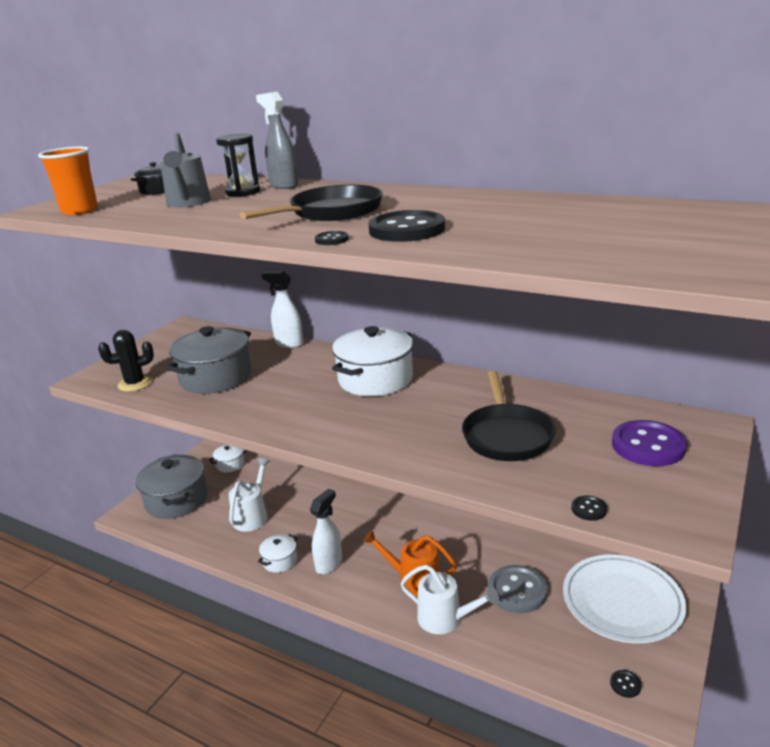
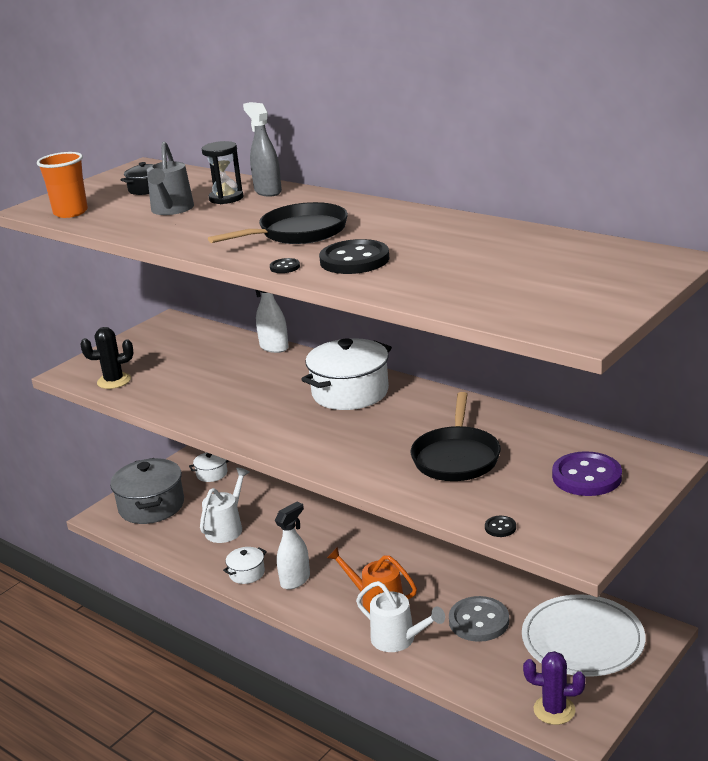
camera: 10 degrees right, 0 degrees up
grey pot [166,326,252,394] -> none
black button [610,670,641,698] -> purple cactus [523,651,585,725]

